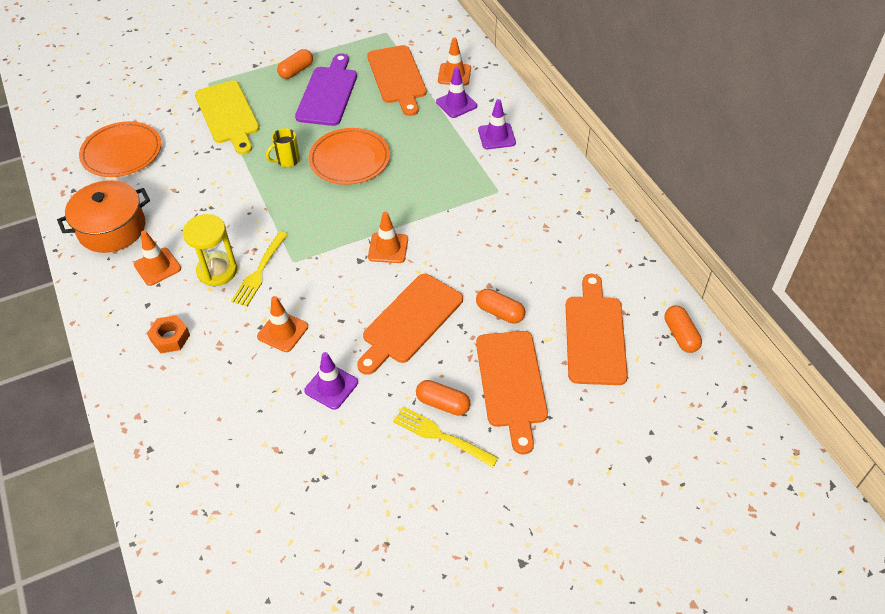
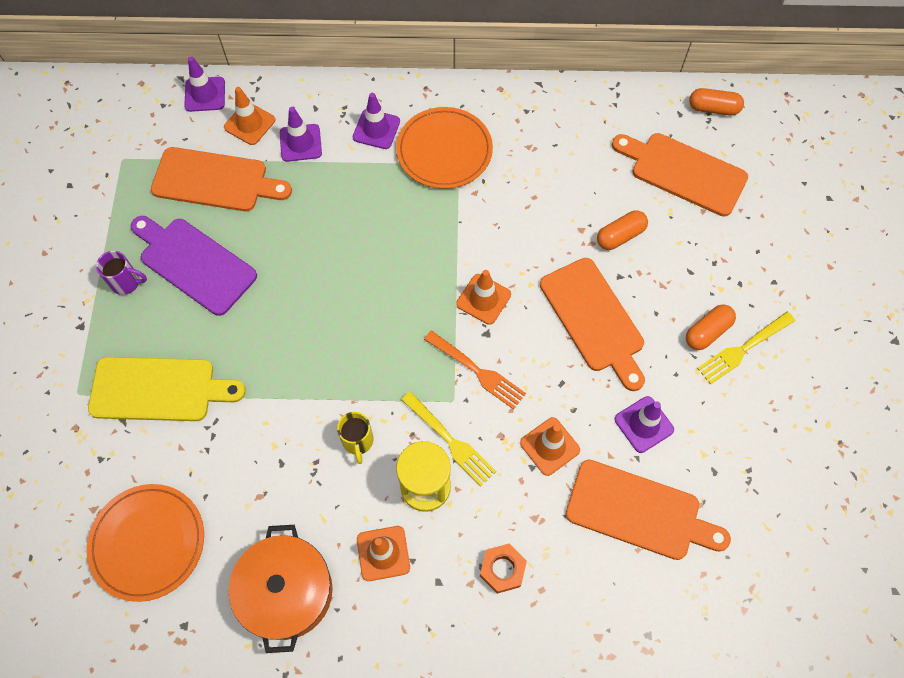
camera: 65 degrees left, 15 degrees up
yellow mug [266,128,300,167] -> yellow mug moved to [337,412,373,464]
orange capsule [277,49,313,79] -> purple mug [96,251,147,295]
orange plate [308,128,390,185] -> orange plate moved to [396,107,493,189]
orange cutting board [476,331,548,455] -> orange cutting board moved to [566,460,731,560]
none -> purple traffic cone [184,56,225,112]
none -> orange fork [424,330,526,409]

